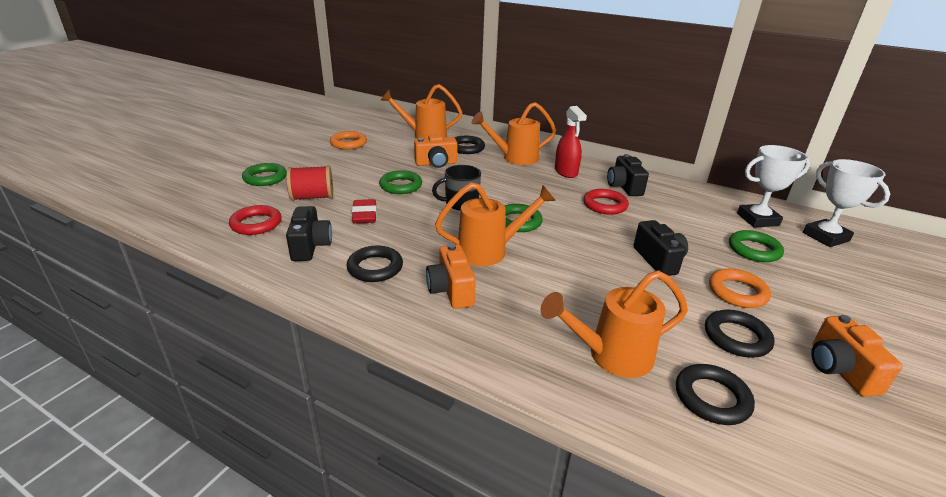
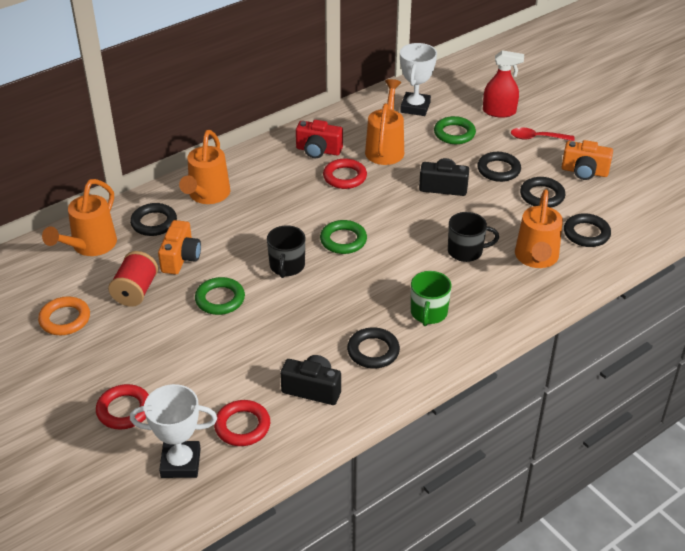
camera: 65 degrees left, 10 degrees up
green ring [242,163,287,186] -> red ring [96,384,149,430]
red spool [286,165,333,201] -> red spool moved to [108,251,158,307]
red eraser [352,199,377,223] -> none
orange camera [426,243,476,309] -> green mug [411,271,452,326]
orange watering can [435,182,556,266] -> orange watering can moved to [365,79,404,165]
red spray bottle [555,106,587,178] -> red spray bottle moved to [483,50,524,118]
black camera [607,154,649,196] -> red camera [296,120,343,158]
orange ring [709,269,771,308] -> black ring [477,152,521,182]
white trophy [803,159,890,247] -> white trophy moved to [130,384,217,478]
none -> black mug [448,212,499,262]
none -> red spoon [511,127,575,141]

